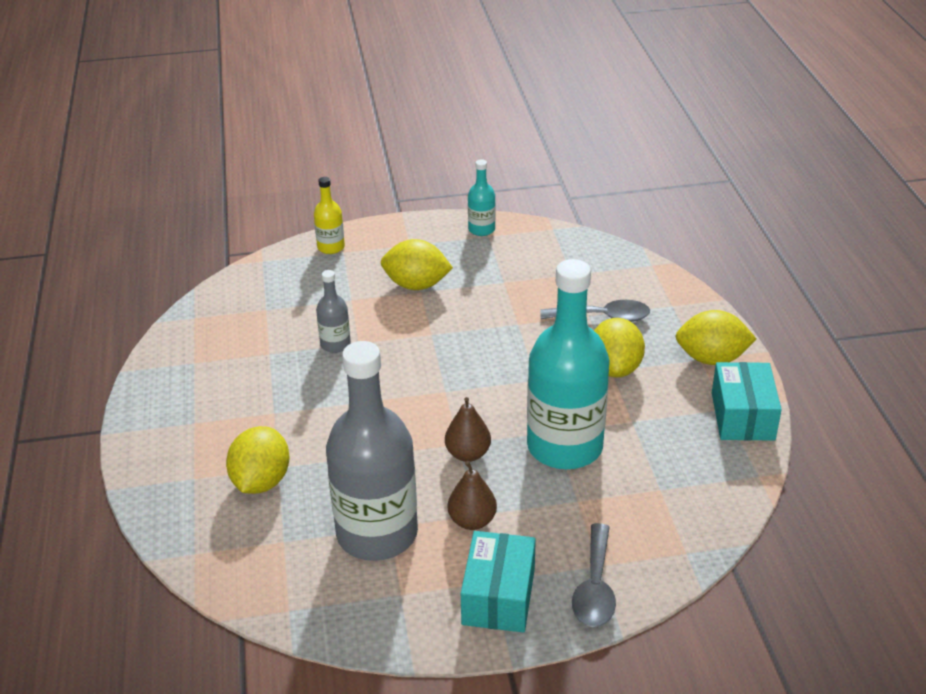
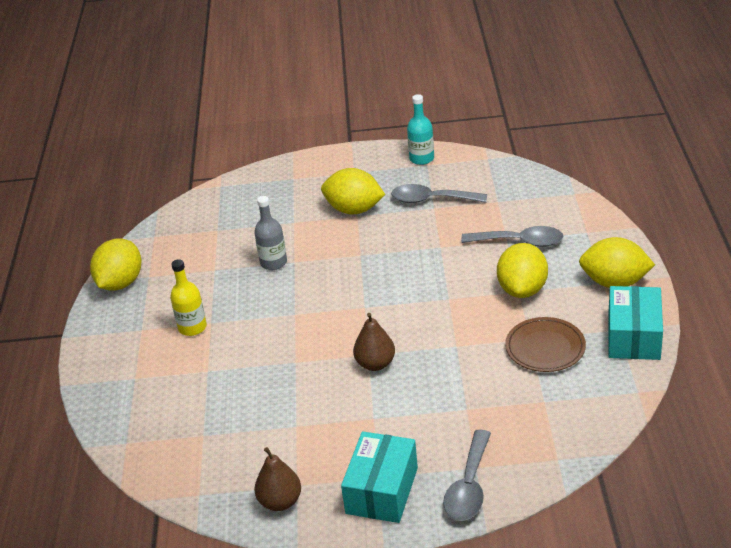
camera: 10 degrees right, 0 degrees up
yellow lemon [226,426,290,494] -> yellow lemon moved to [90,239,141,291]
yellow bottle [314,177,345,254] -> yellow bottle moved to [170,259,207,336]
grey bottle [326,341,418,561] -> none
brown pear [448,461,497,530] -> brown pear moved to [254,447,301,511]
turquoise bottle [527,259,610,469] -> none
none -> grey spoon [391,184,487,203]
none -> brown plate [505,317,586,372]

